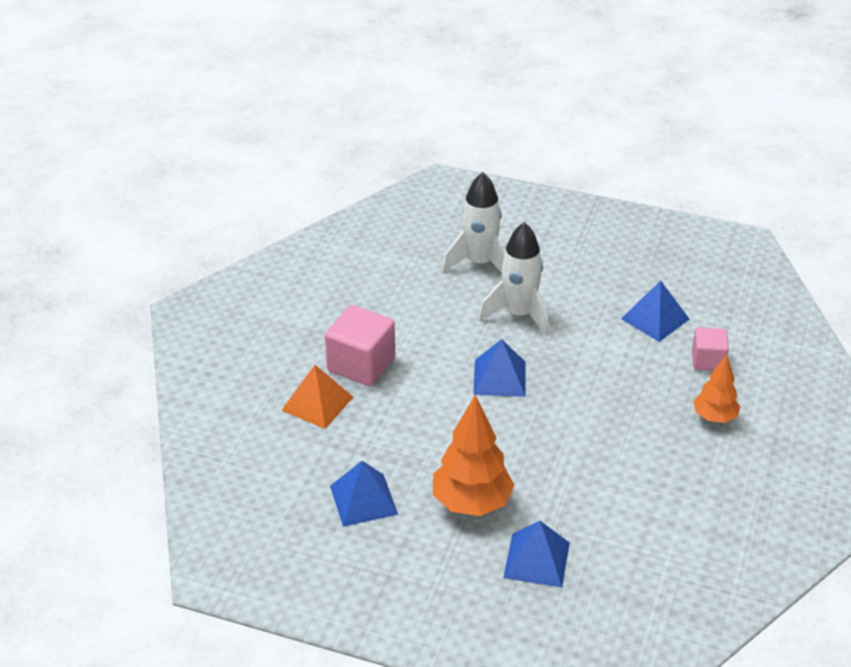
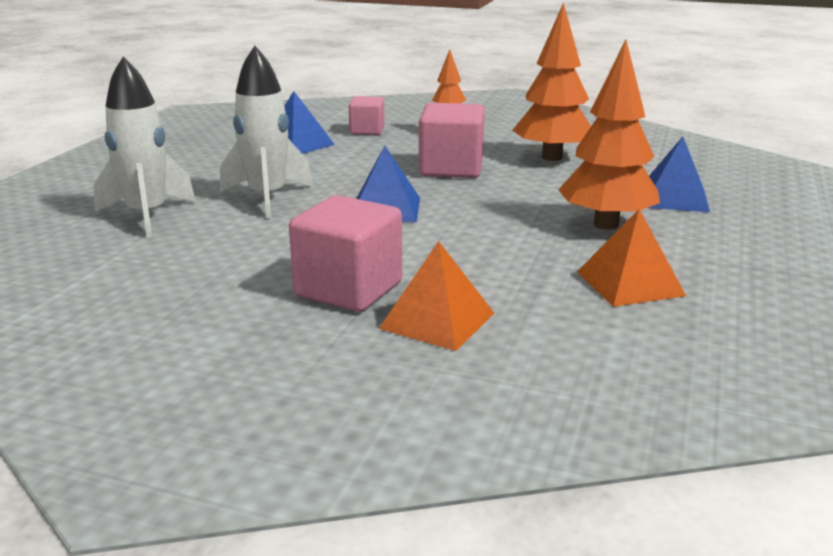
camera: 90 degrees left, 15 degrees down
blue pyramid [330,461,398,527] -> orange pyramid [577,209,686,307]
none -> pink cube [419,103,485,178]
none -> orange tree [512,2,591,161]

